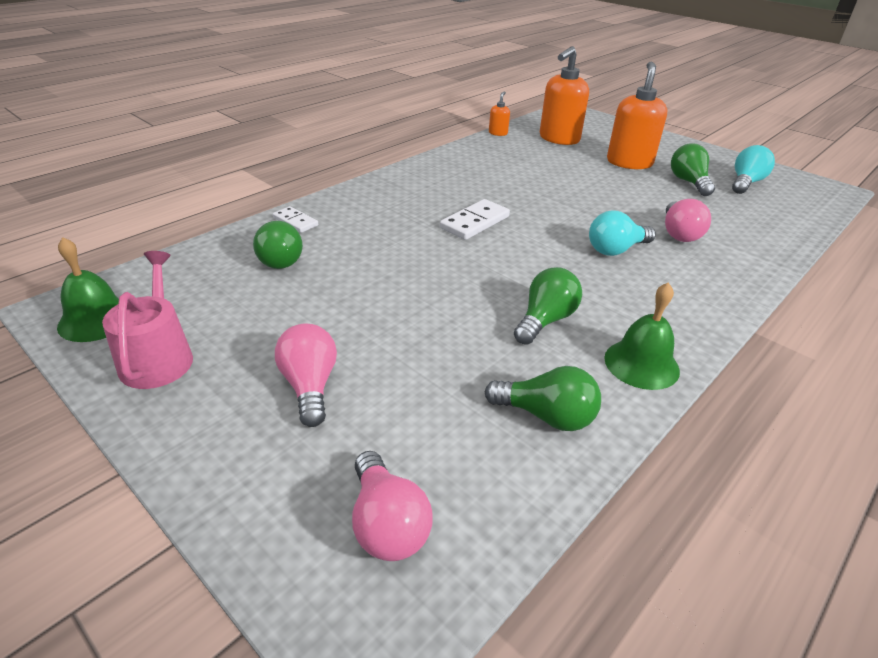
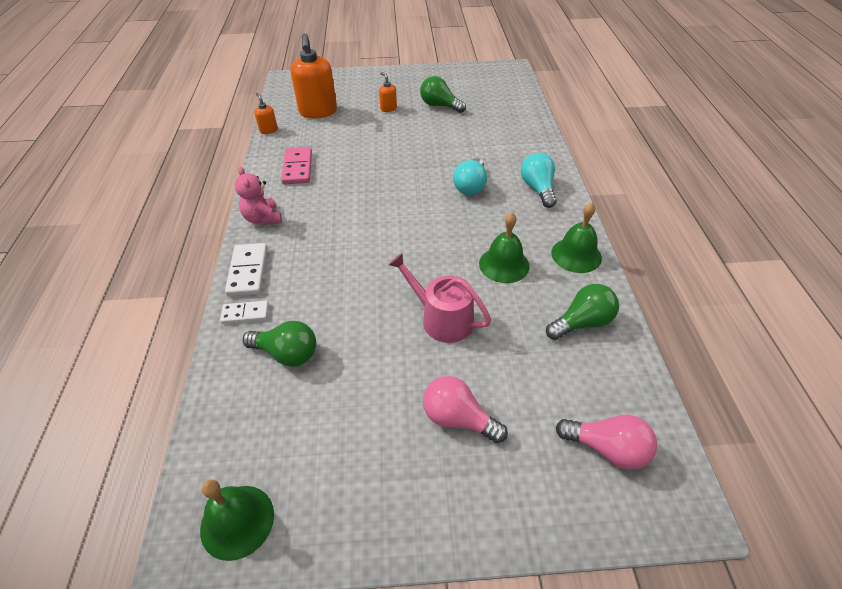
camera: 45 degrees left, 10 degrees up
pink watering can [102,251,193,389] -> pink watering can moved to [388,253,491,343]
white domino [440,199,510,240] -> white domino moved to [225,243,268,296]
green light bulb [514,267,582,345] -> green bell [479,212,530,283]
orange soap dispenser [607,62,667,169] -> orange soap dispenser [379,72,397,112], size x0.46
pink light bulb [665,199,711,242] -> none
turquoise light bulb [732,145,775,194] -> turquoise light bulb moved to [521,153,557,208]
none -> pink teddy bear [235,167,282,225]
none -> pink domino [281,147,312,184]

